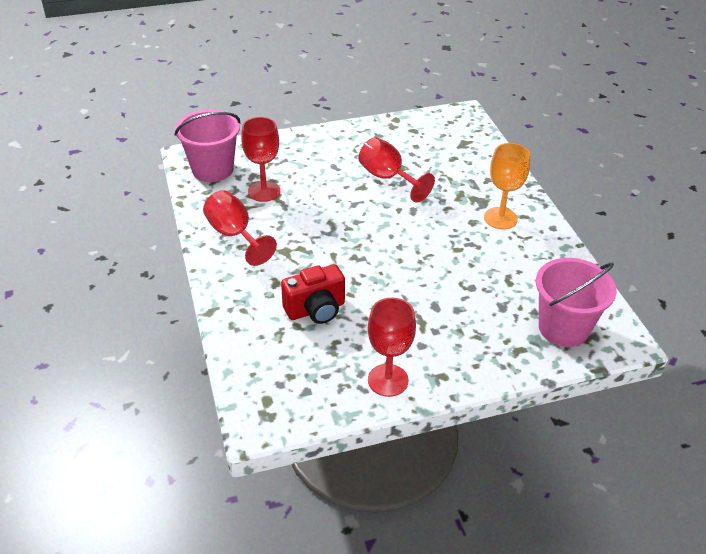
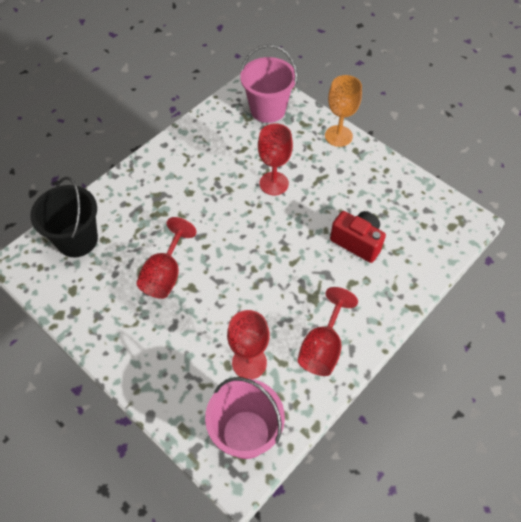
camera: 120 degrees left, 15 degrees up
red goblet [368,298,416,397] -> red goblet moved to [258,123,293,195]
orange goblet [484,143,530,229] -> orange goblet moved to [325,75,362,147]
none -> black bucket [30,177,98,257]

